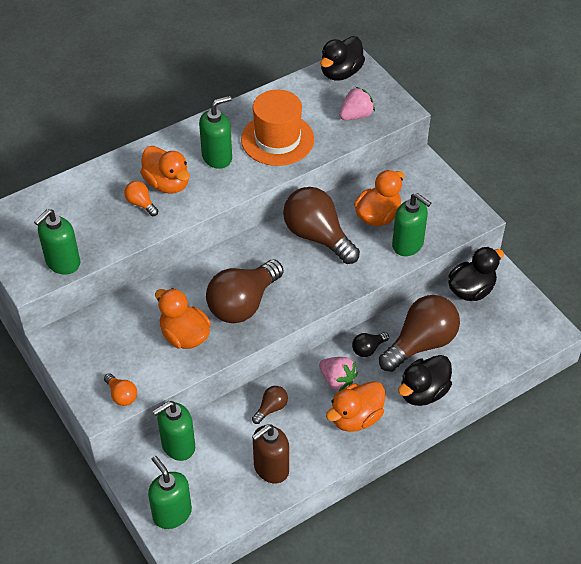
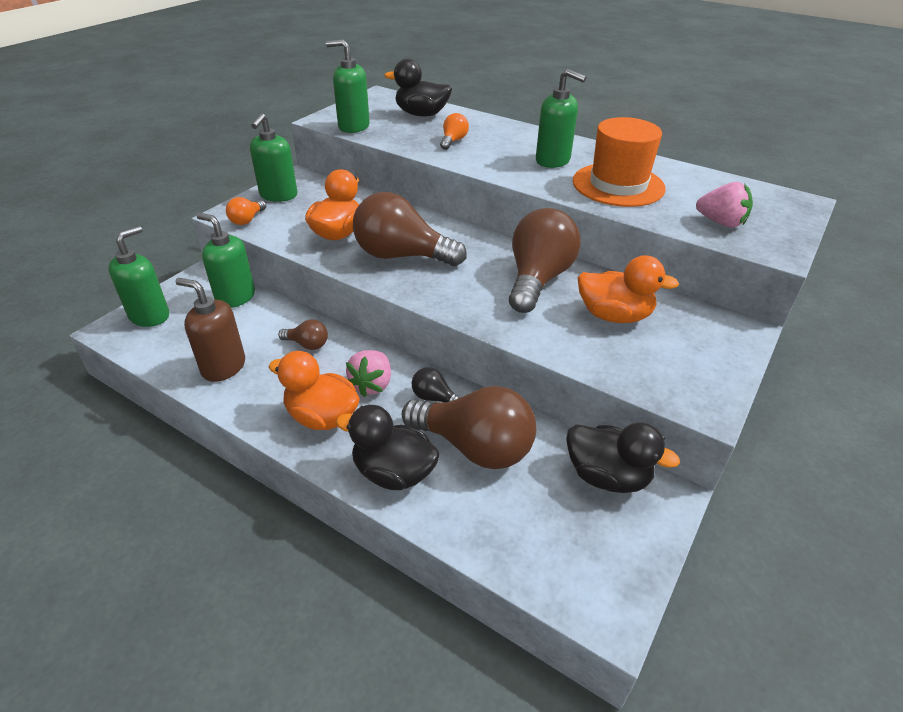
camera: 65 degrees right, 10 degrees down
orange duck [140,146,190,194] -> none
black duck [320,36,365,81] -> black duck moved to [384,59,452,117]
green soap dispenser [392,193,431,256] -> green soap dispenser moved to [250,113,297,202]

